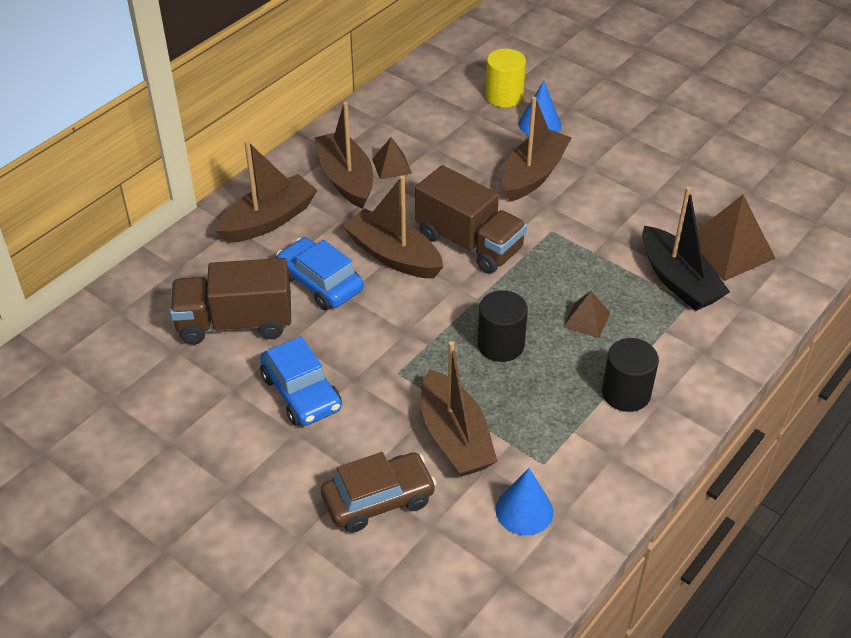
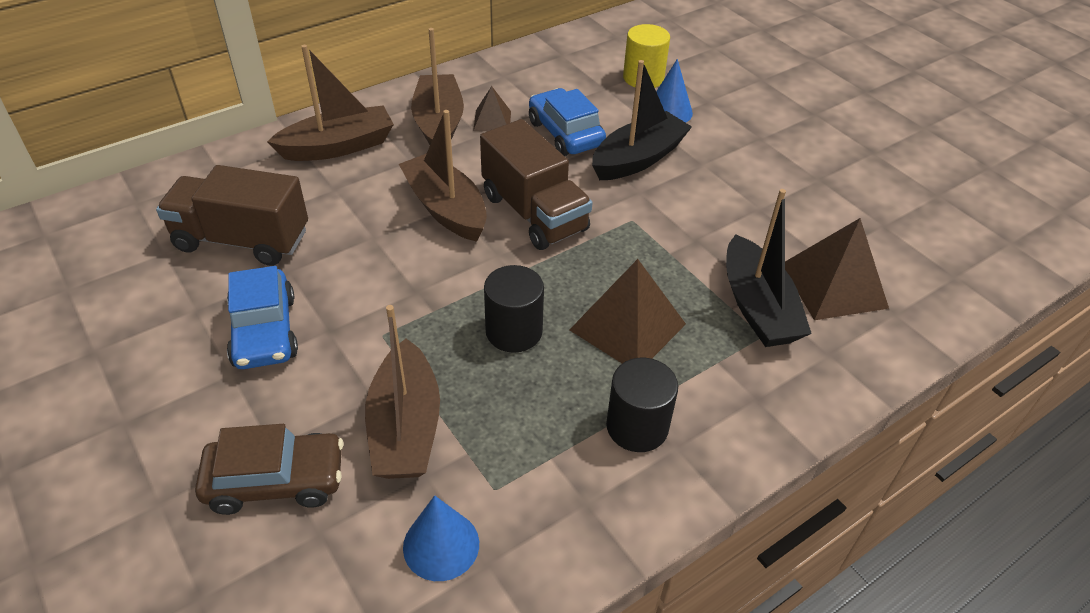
camera: 15 degrees right, 0 degrees up
blue car [276,237,364,310] -> blue car moved to [529,88,606,156]
brown boat [502,97,571,202] -> black boat [592,60,692,180]
brown pyramid [563,291,610,338] -> brown pyramid [570,259,686,363], size x1.84

